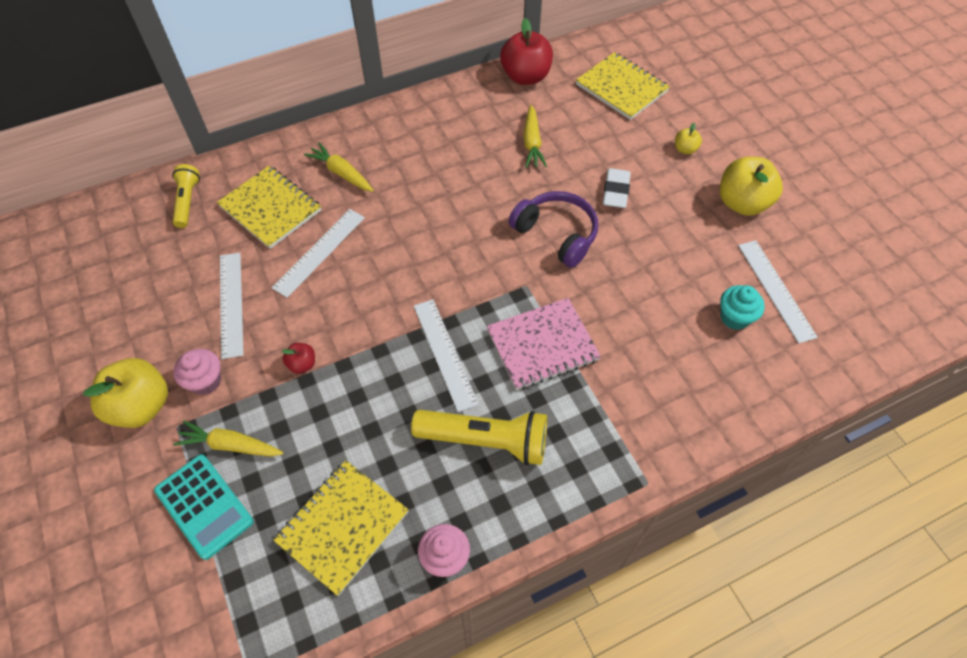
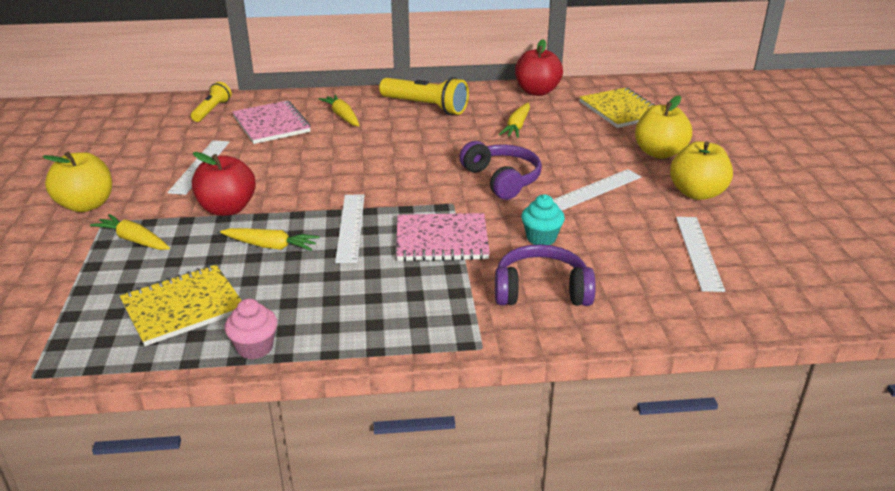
camera: 20 degrees right, 25 degrees down
turquoise calculator [154,454,253,560] -> none
pink cupcake [173,349,221,395] -> none
yellow notebook [217,166,321,249] -> pink notebook [232,100,311,144]
white ruler [272,209,365,298] -> white ruler moved to [553,169,641,210]
red apple [282,343,315,374] -> red apple [192,152,256,216], size x2.13
yellow flashlight [411,410,547,465] -> yellow flashlight moved to [379,77,469,115]
white eraser [603,168,631,208] -> none
yellow apple [675,123,702,154] -> yellow apple [635,95,692,159], size x2.13
turquoise cupcake [720,285,765,330] -> turquoise cupcake moved to [521,195,565,245]
none -> yellow carrot [220,228,320,251]
none -> purple headphones [495,244,596,306]

